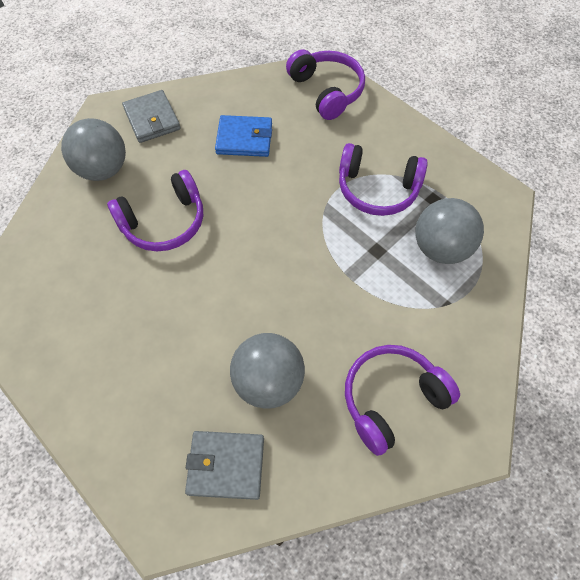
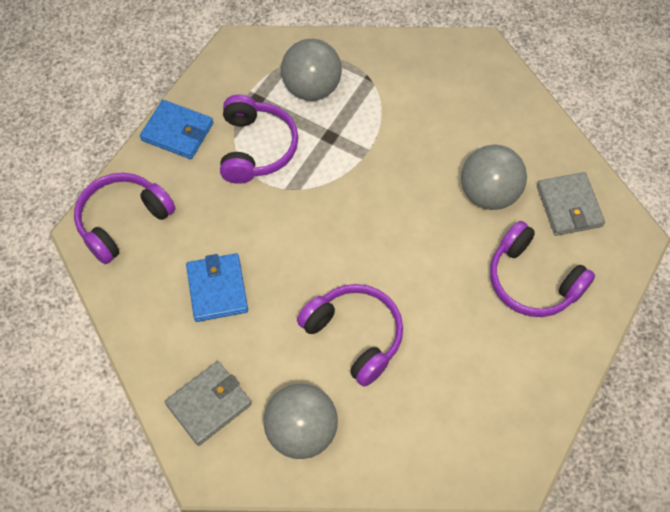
camera: 105 degrees left, 0 degrees up
purple headphones [345,345,460,456] -> purple headphones moved to [490,221,595,317]
none -> blue wallet [140,100,213,159]

